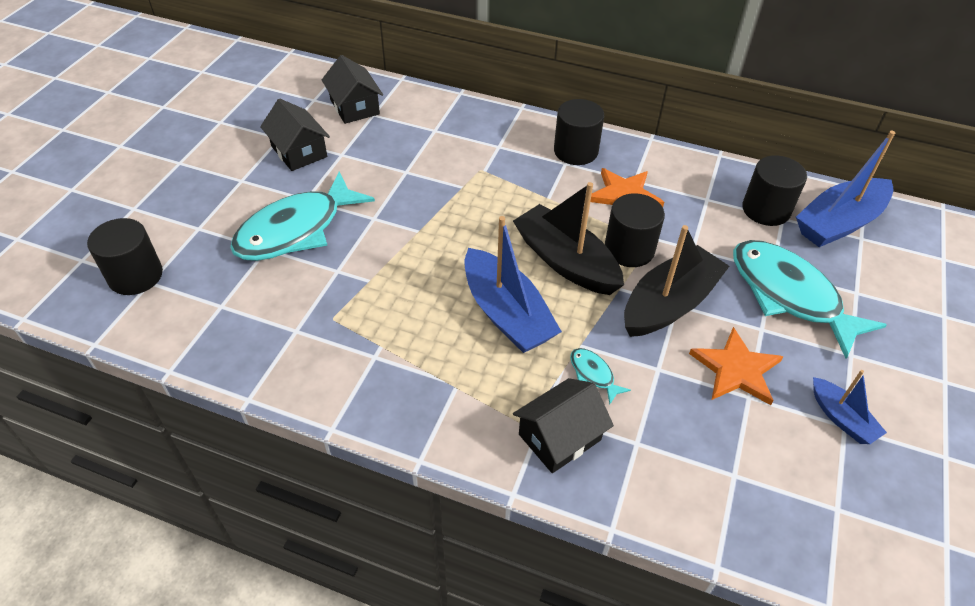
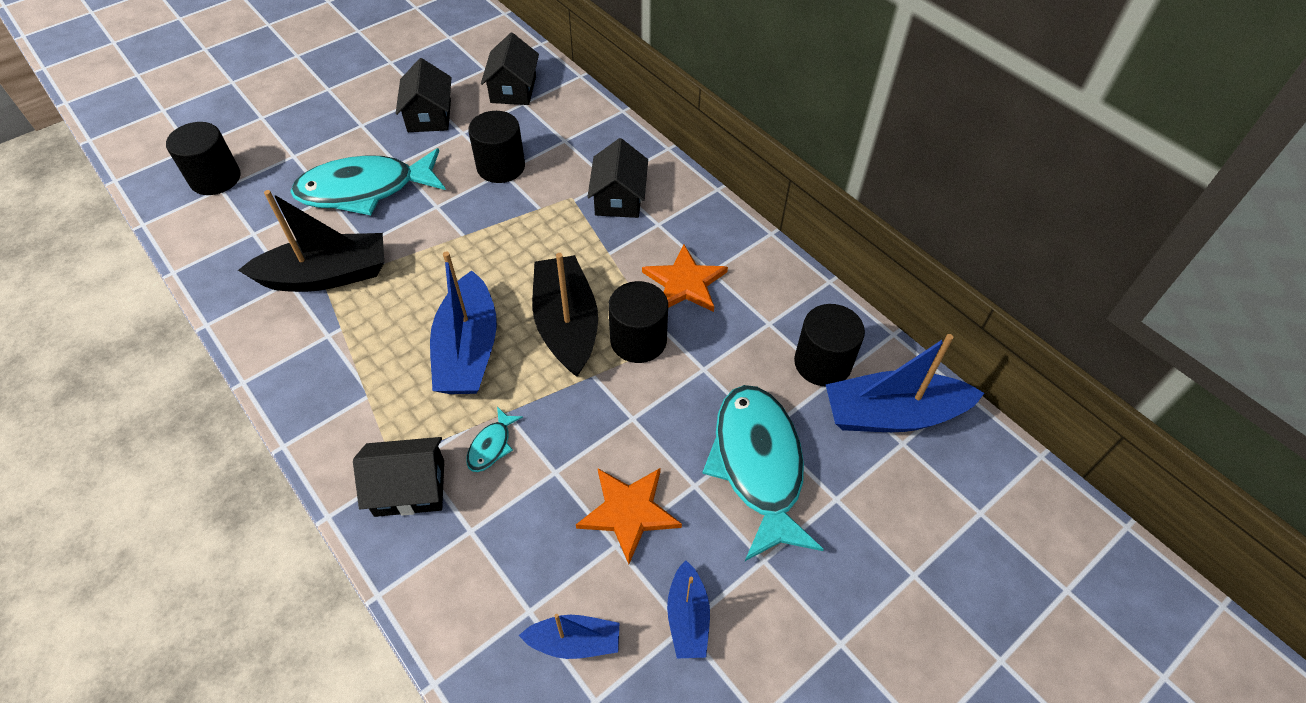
camera: 30 degrees right, 5 degrees up
black cylinder [554,99,604,165] -> black cylinder moved to [468,111,525,183]
turquoise fish [570,348,631,405] -> turquoise fish turned 150 degrees counterclockwise [466,407,523,472]
black boat [624,225,730,337] -> black boat moved to [238,190,384,292]
none -> blue boat [519,614,619,659]
none -> black house [587,138,648,218]

